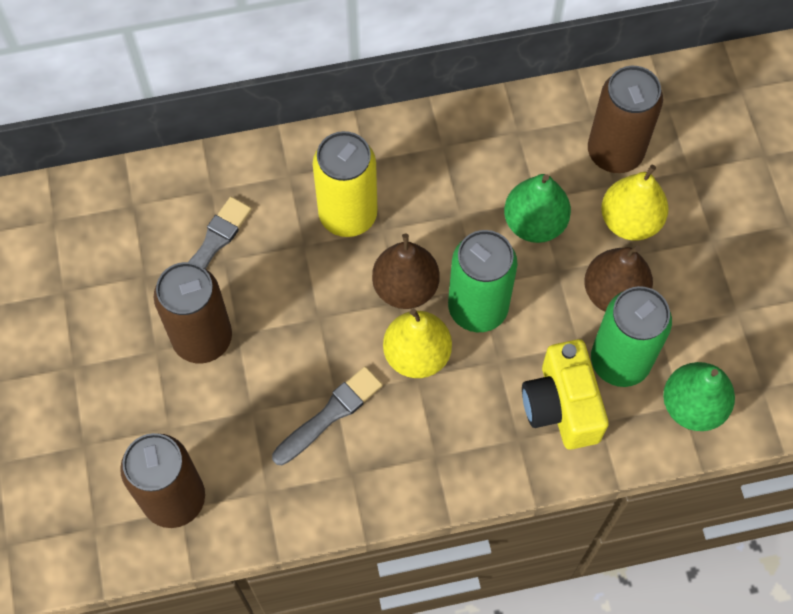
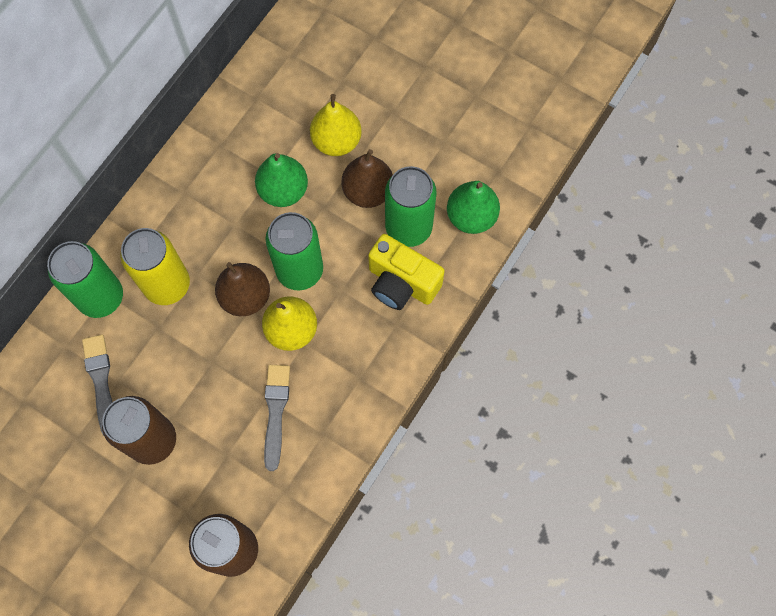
camera: 45 degrees left, 5 degrees up
brown can [588,66,663,173] -> none
none -> green can [47,241,123,318]

